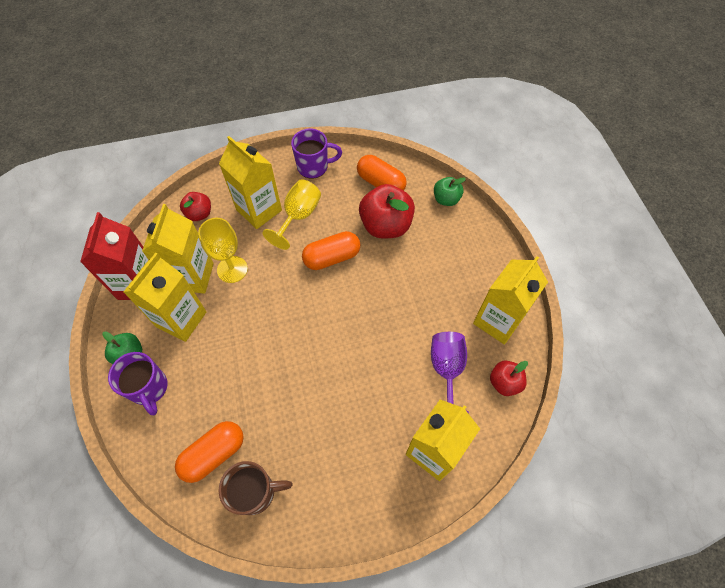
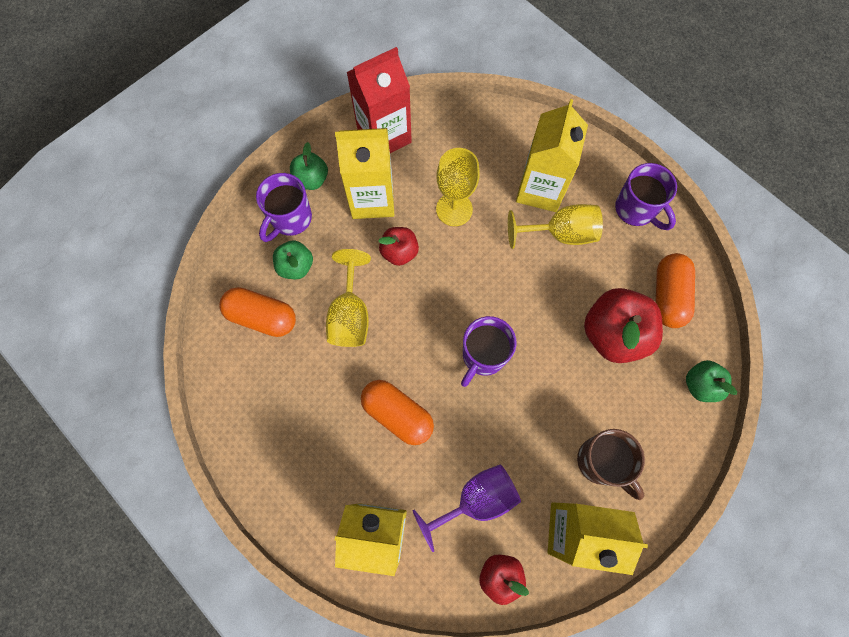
camera: 60 degrees right, 10 degrees up
yellow carton [142,204,214,294] -> none
red apple [180,192,211,221] -> red apple moved to [378,227,419,266]
brown mug [219,461,292,515] -> brown mug moved to [577,429,645,500]
orange capsule [302,231,360,270] -> orange capsule moved to [361,380,434,445]
none -> green apple [273,240,313,279]
none -> yellow goblet [326,249,371,347]
none -> purple mug [461,316,516,387]

